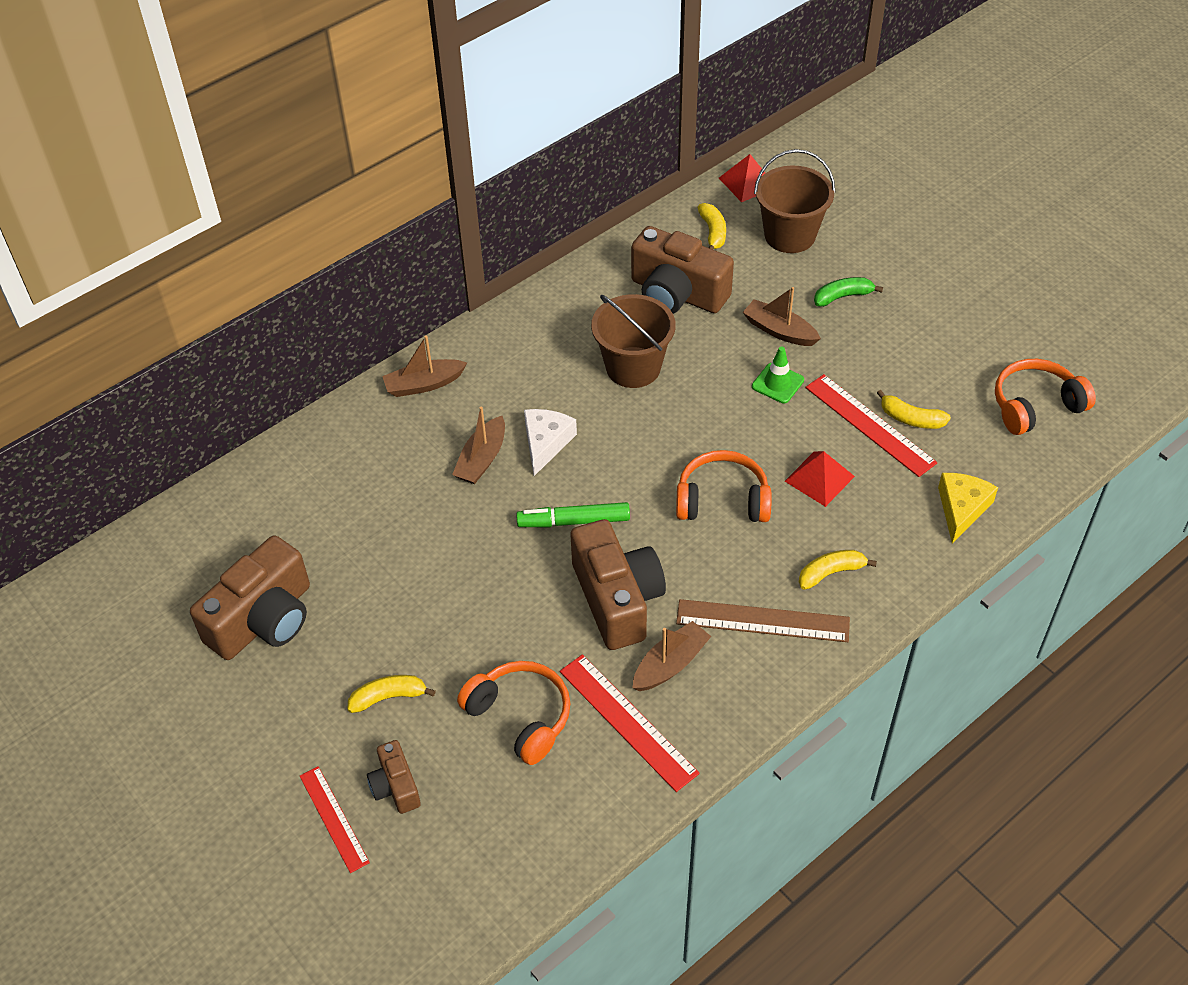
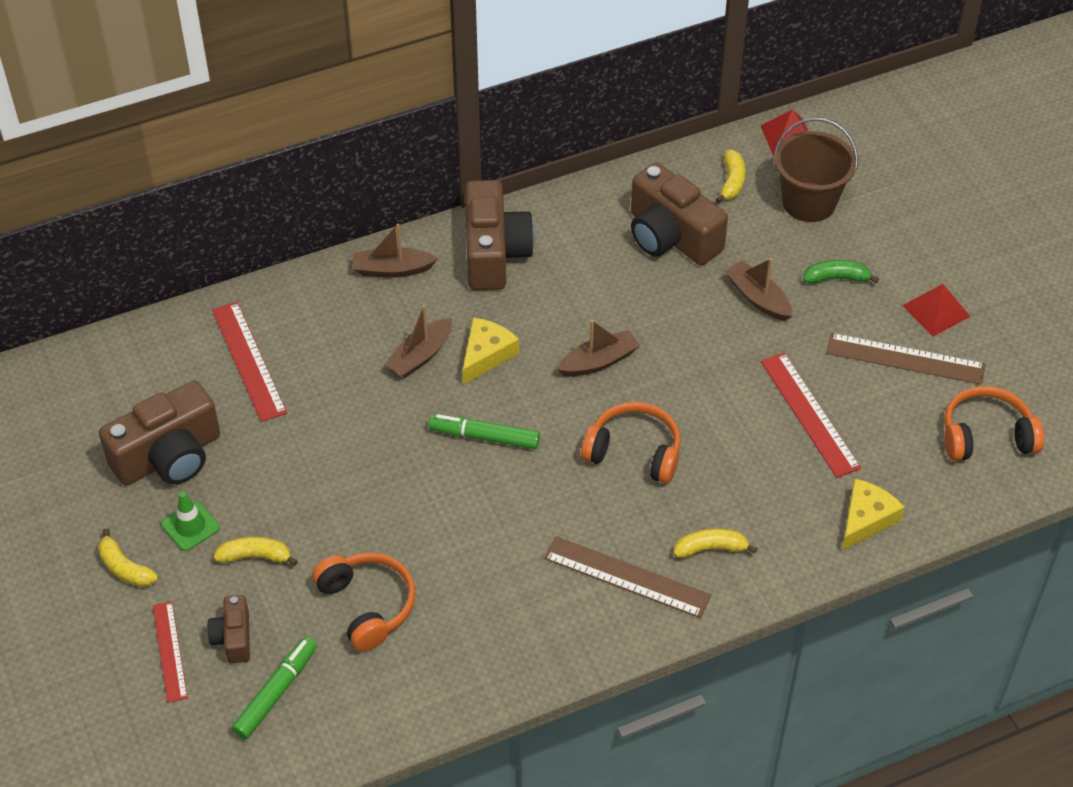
camera: 15 degrees right, 0 degrees up
white cheese [524,409,577,476] -> yellow cheese [463,318,519,384]
red ruler [560,654,700,792] -> red ruler moved to [212,302,287,422]
brown camera [570,519,666,650] -> brown camera moved to [465,180,535,290]
brown bucket [591,294,676,388] -> none
brown boat [633,621,711,691] -> brown boat moved to [557,320,640,377]
green traffic cone [752,346,804,403] -> green traffic cone moved to [161,492,220,551]
red pyramid [785,451,855,507] -> red pyramid moved to [902,284,970,336]
yellow banana [877,390,951,429] -> yellow banana moved to [98,528,158,587]
none -> green marker [231,637,317,740]
none -> brown ruler [826,333,986,385]

